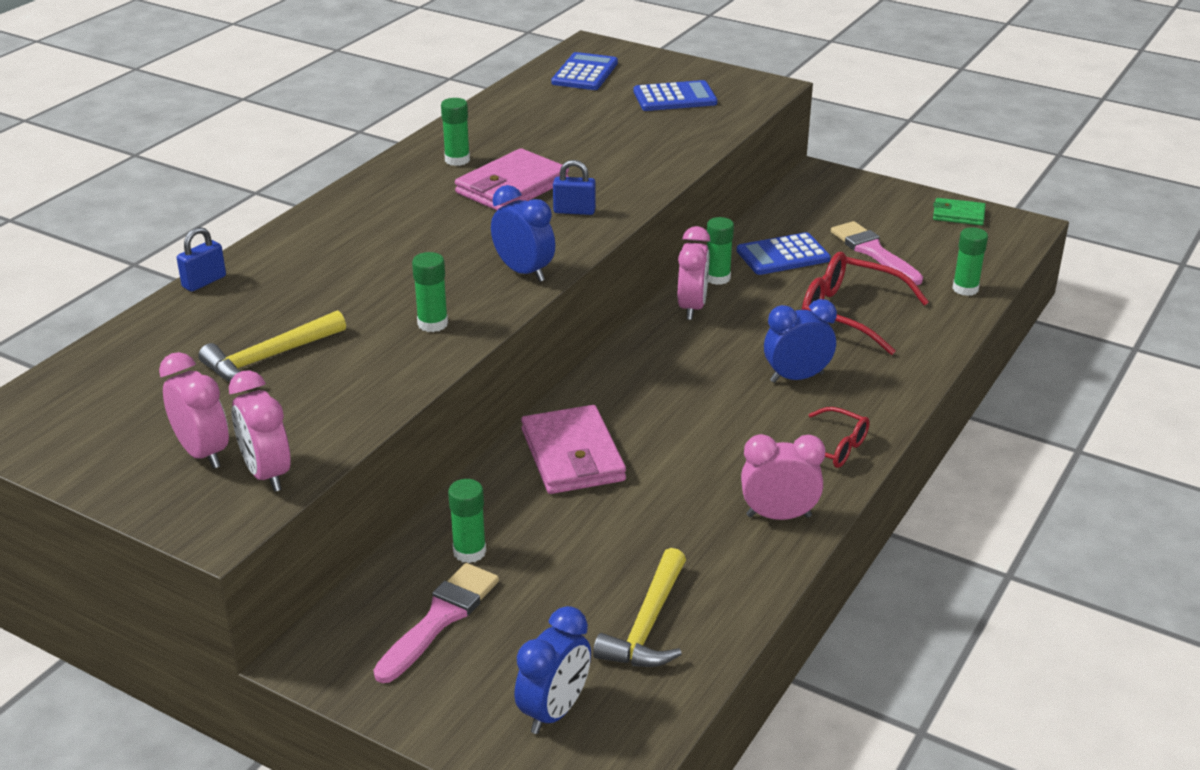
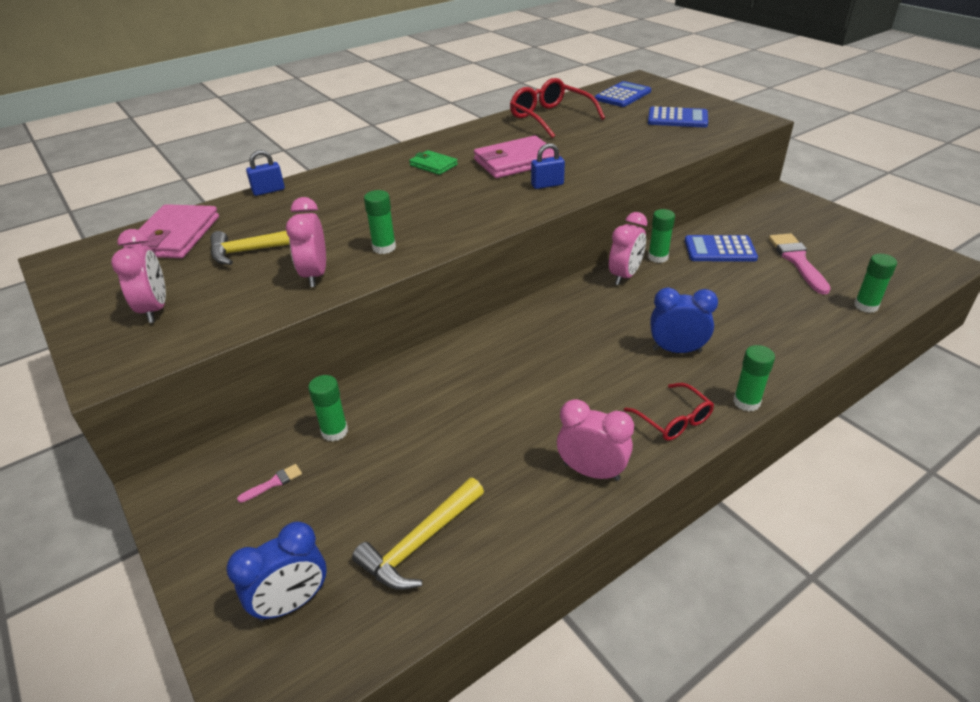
camera: 25 degrees right, 5 degrees up
pink clock [229,370,291,492] -> pink clock moved to [286,197,326,287]
pink brush [374,563,499,683] -> pink brush [237,464,302,503], size x0.45
green glue stick [441,98,470,166] -> green glue stick moved to [733,345,775,412]
blue clock [491,185,555,282] -> none
pink wallet [521,405,626,494] -> pink wallet moved to [123,204,219,258]
blue padlock [553,160,596,215] -> blue padlock turned 45 degrees counterclockwise [531,143,565,189]
red glasses [802,252,929,355] -> red glasses moved to [510,78,605,139]
green wallet [933,198,986,225] -> green wallet moved to [409,150,458,175]

